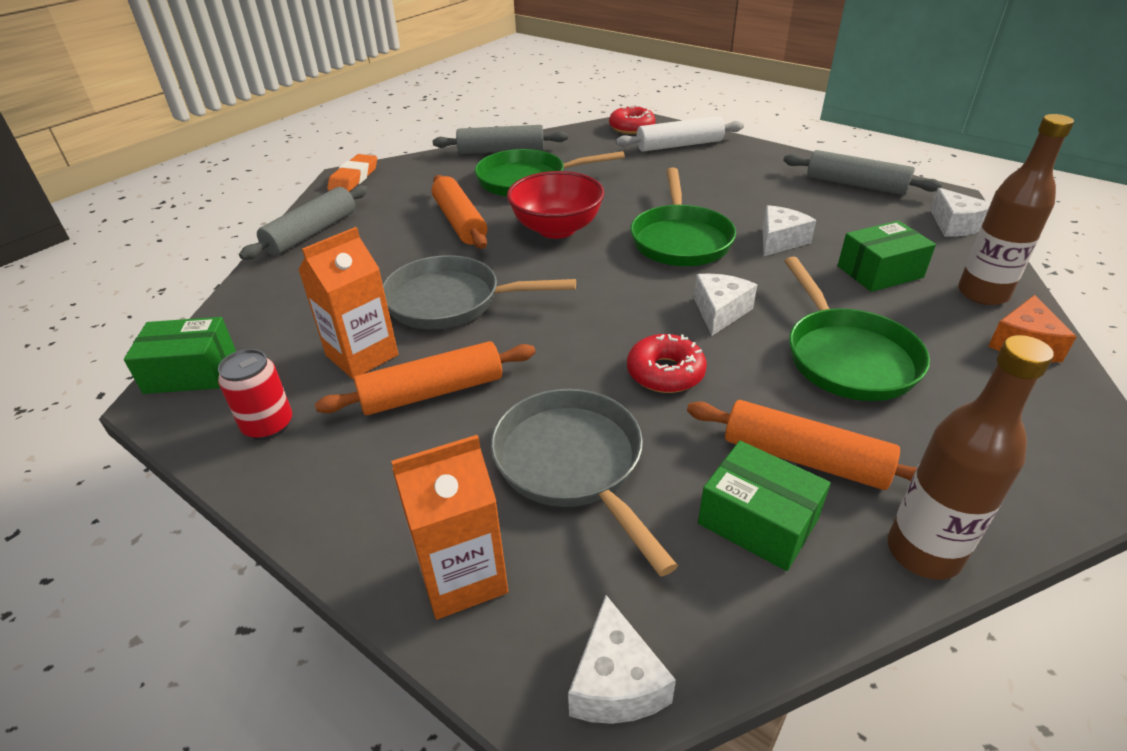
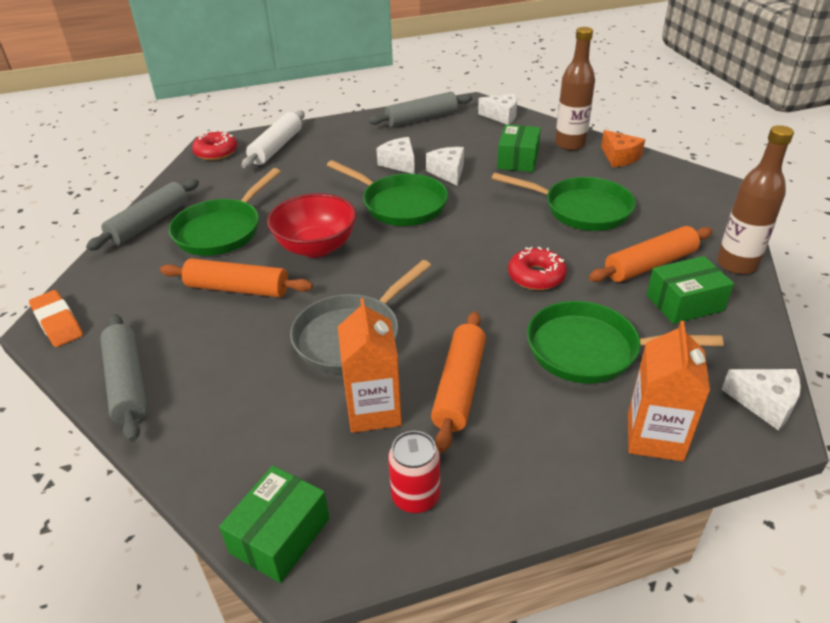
camera: 55 degrees left, 0 degrees up
grey pan [491,389,678,576] -> green pan [527,301,724,384]
white cheese [694,274,757,336] -> white cheese moved to [376,137,415,174]

